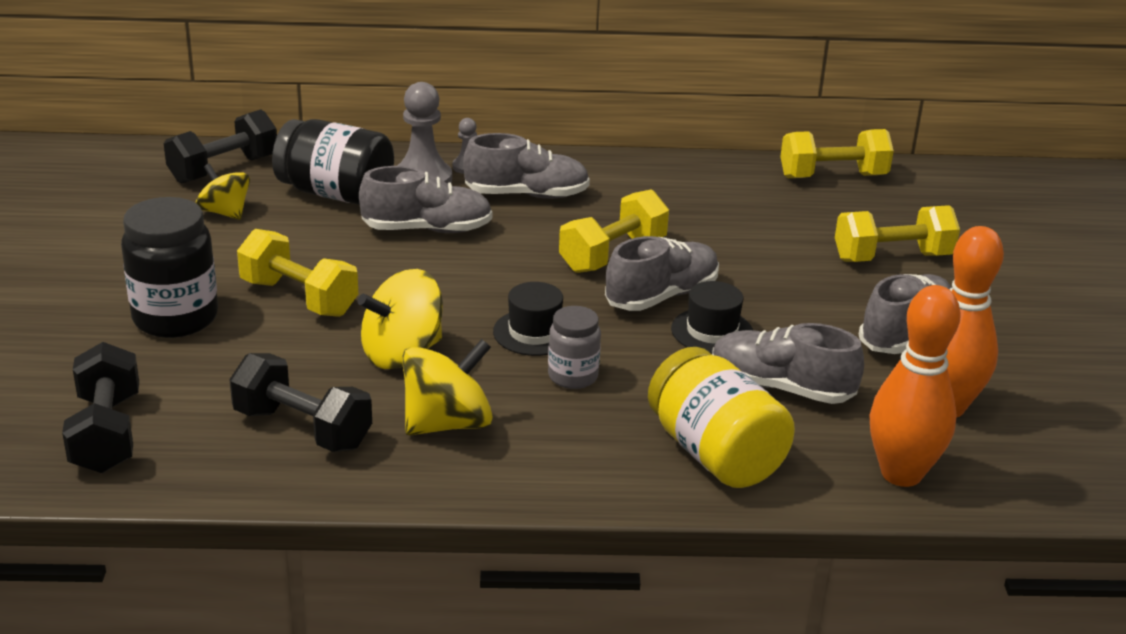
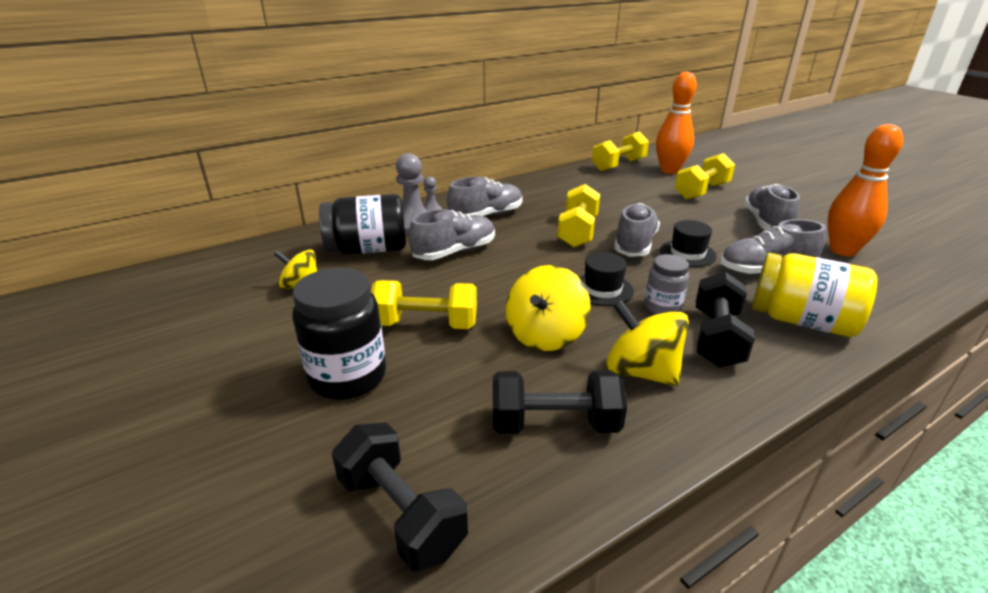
camera: 30 degrees left, 0 degrees up
black dumbbell [164,109,277,183] -> black dumbbell moved to [696,272,755,368]
yellow spinning top [402,339,493,435] -> yellow spinning top turned 75 degrees counterclockwise [606,300,689,386]
orange bowling pin [870,285,961,487] -> orange bowling pin moved to [656,72,697,174]

